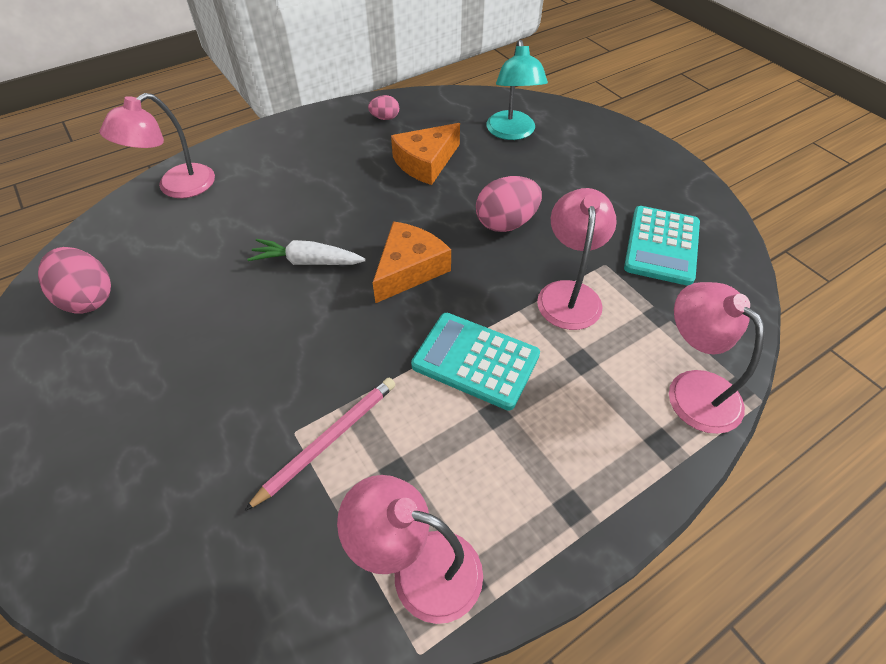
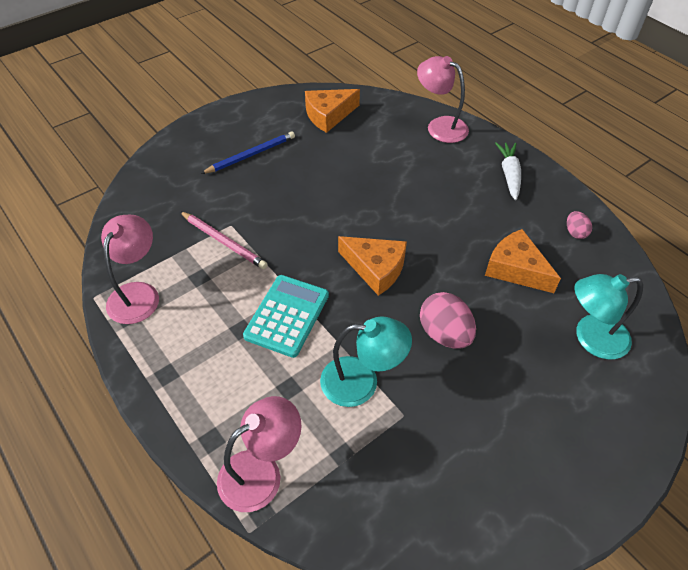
camera: 85 degrees right, 0 degrees up
pink egg [38,247,111,314] -> orange cheese [305,89,360,133]
white carrot [247,239,366,265] -> white carrot moved to [495,142,521,200]
pink lamp [537,188,617,330] -> turquoise lamp [320,316,412,407]
turquoise calculator [624,206,700,286] -> none
none -> blue pencil [201,131,295,174]

